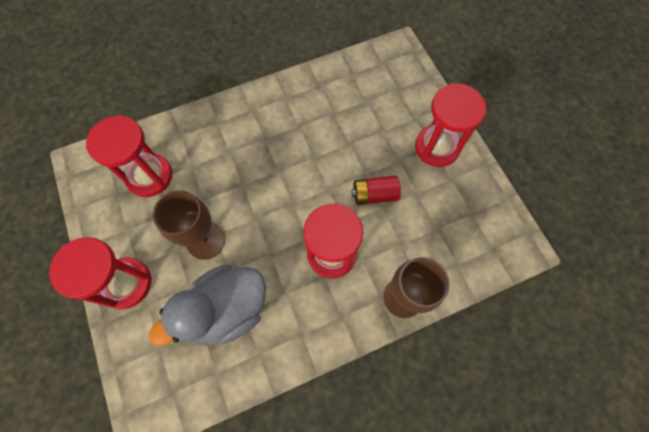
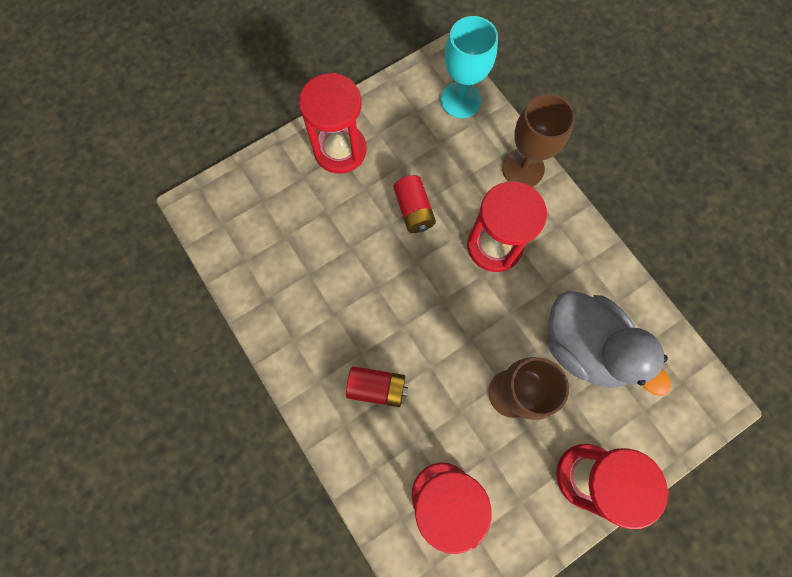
camera: 100 degrees left, 5 degrees up
none -> red battery [346,366,408,407]
none -> turquoise goblet [441,16,498,118]

